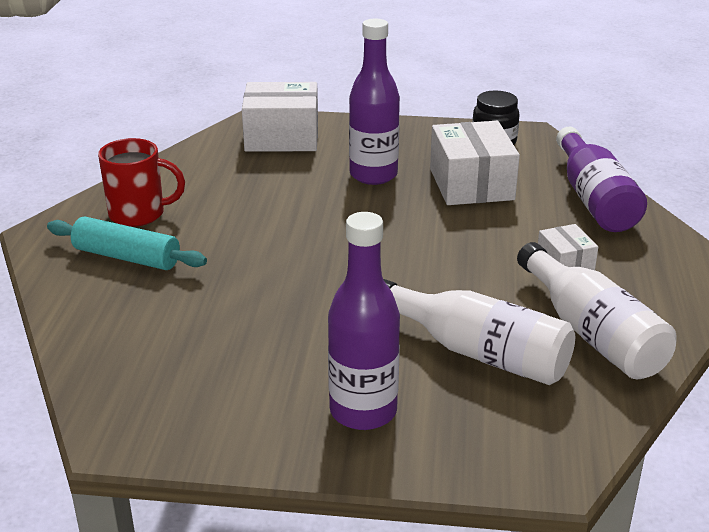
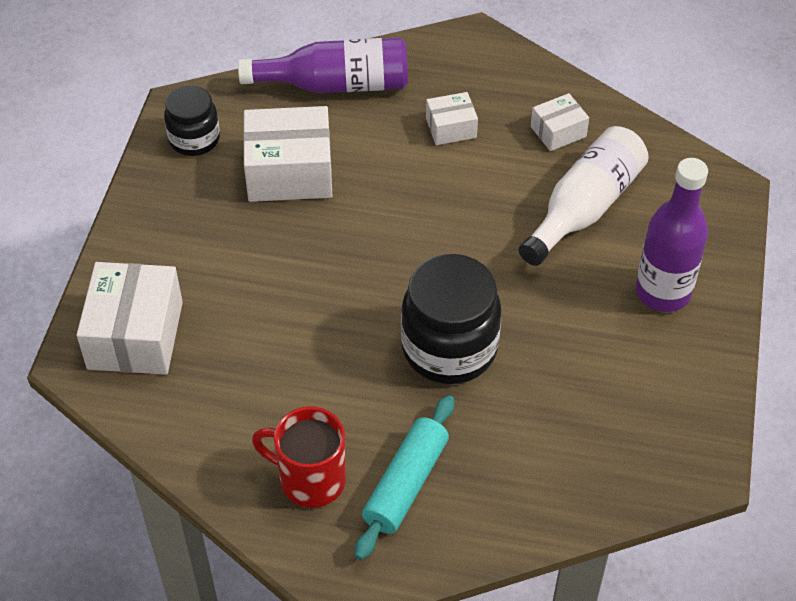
camera: 85 degrees left, 20 degrees up
red mug [98,138,185,227] -> red mug turned 75 degrees counterclockwise [252,407,346,508]
purple bottle [349,19,400,185] -> none
white bottle [517,242,677,379] -> white box [531,93,589,151]
none -> black jar [401,254,501,384]

